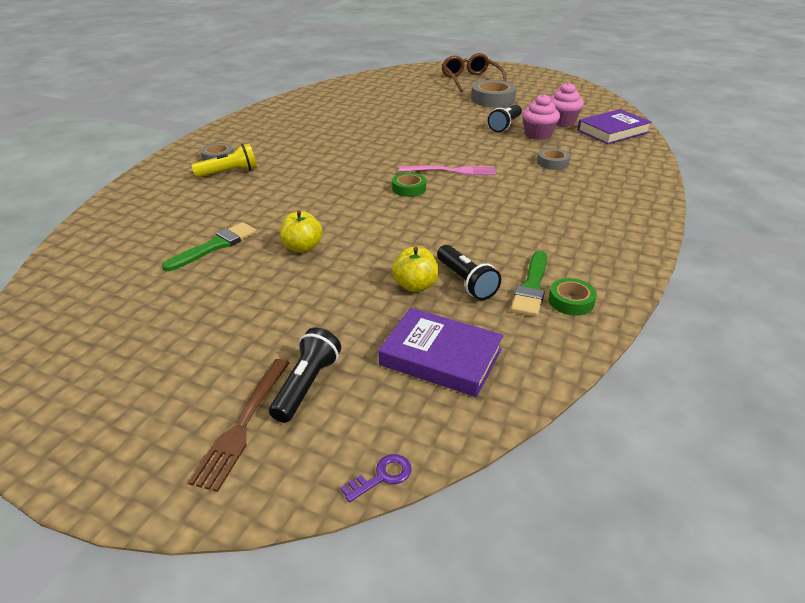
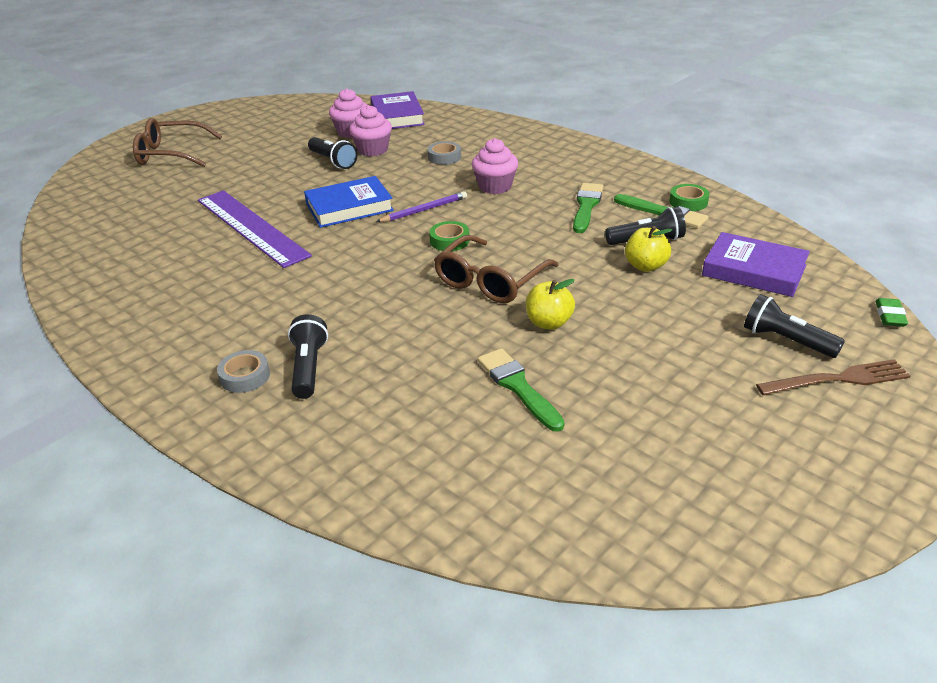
camera: 70 degrees left, 0 degrees up
brown fork [188,359,289,492] -> brown fork turned 45 degrees counterclockwise [756,359,911,395]
yellow flashlight [191,143,257,178] -> black flashlight [288,314,328,399]
purple key [340,454,412,503] -> green eraser [876,298,908,327]
purple book [378,308,504,397] -> purple book turned 75 degrees clockwise [702,232,810,297]
pink fork [399,165,496,175] -> purple pencil [376,191,467,222]
grey tape [471,80,516,107] -> none
none -> purple ruler [198,190,312,268]
none -> blue book [304,176,394,228]
none -> brown glasses [434,235,559,303]
none -> pink cupcake [472,138,518,194]
none -> green brush [573,183,604,233]

